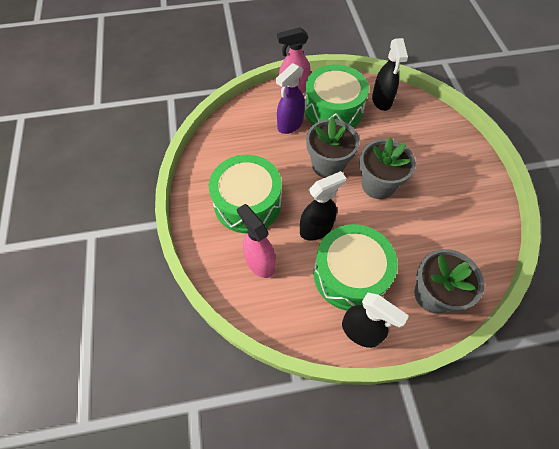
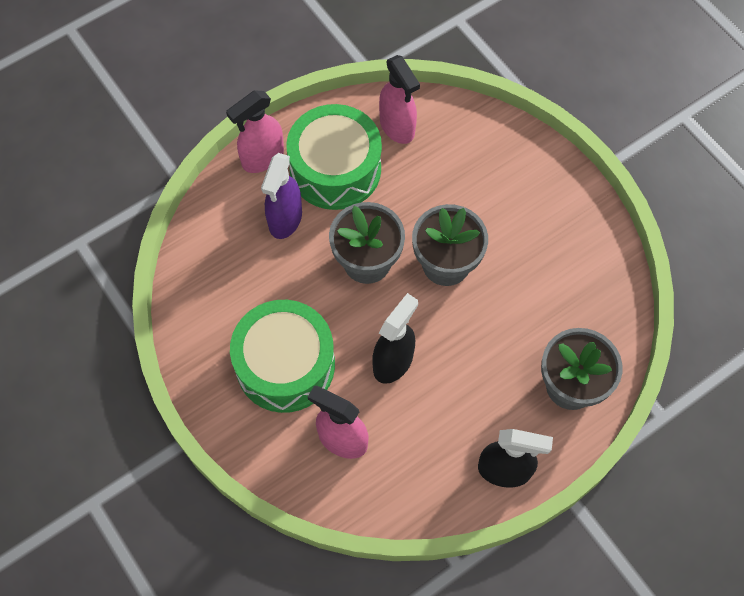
camera: 25 degrees left, 5 degrees up
green drum [314,224,398,311] -> none
black spray bottle [372,38,408,111] -> pink spray bottle [379,55,420,144]

